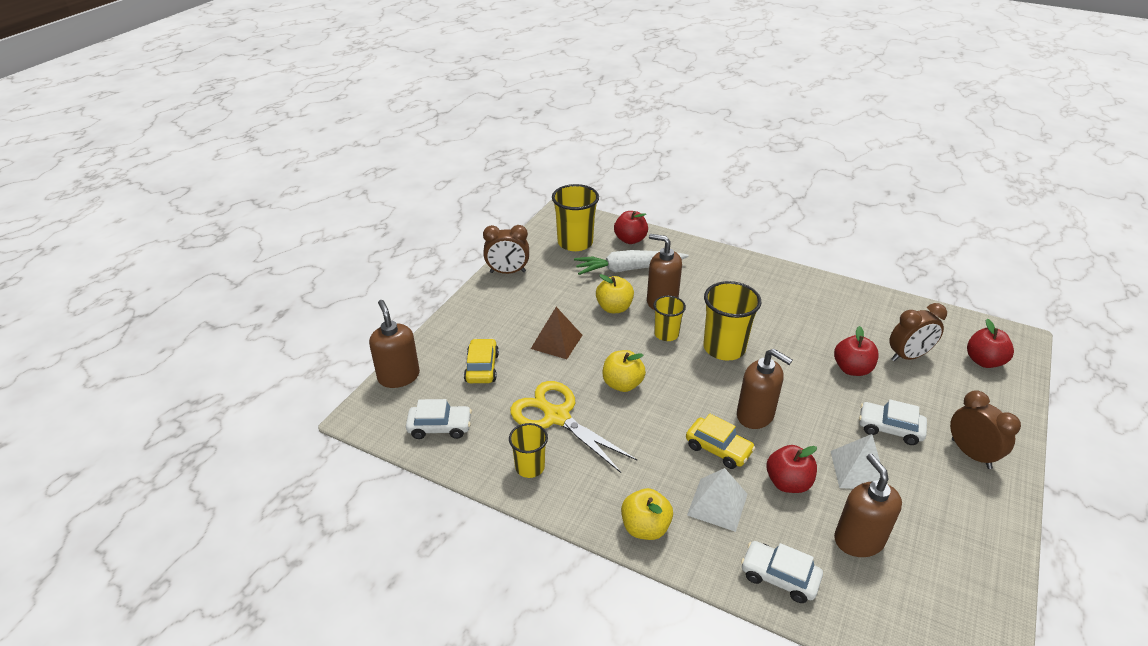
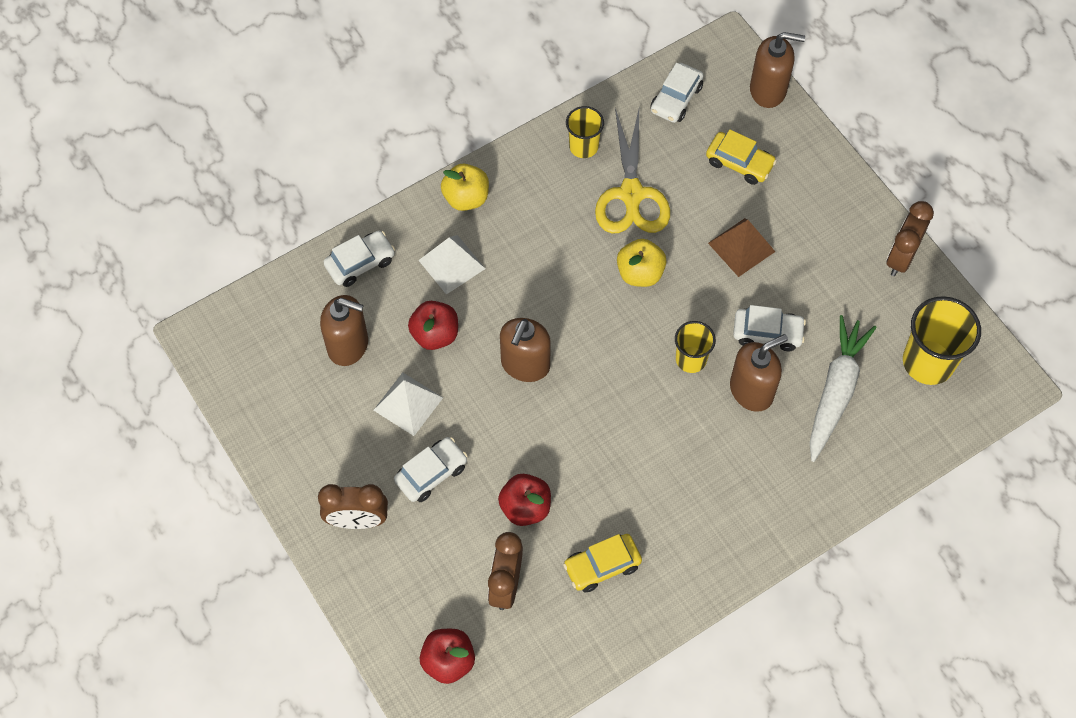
camera: 120 degrees right, 25 degrees up
yellow scissors [510,381,637,473] -> yellow scissors turned 105 degrees clockwise [595,108,670,233]
yellow apple [596,274,634,313] -> white car [733,305,806,351]
red apple [614,211,648,244] -> none
yellow car [686,414,755,469] -> yellow car moved to [563,534,642,593]
yellow cup [703,281,761,360] -> none
brown soap dispenser [737,349,793,429] -> brown soap dispenser turned 45 degrees counterclockwise [500,318,551,382]

